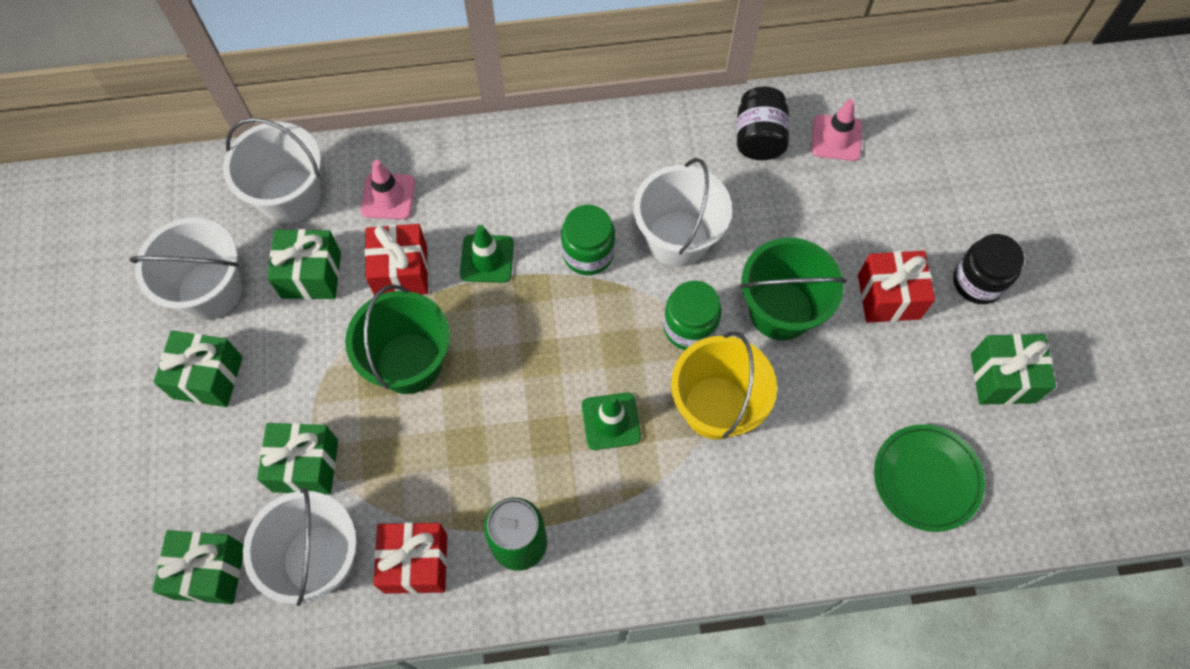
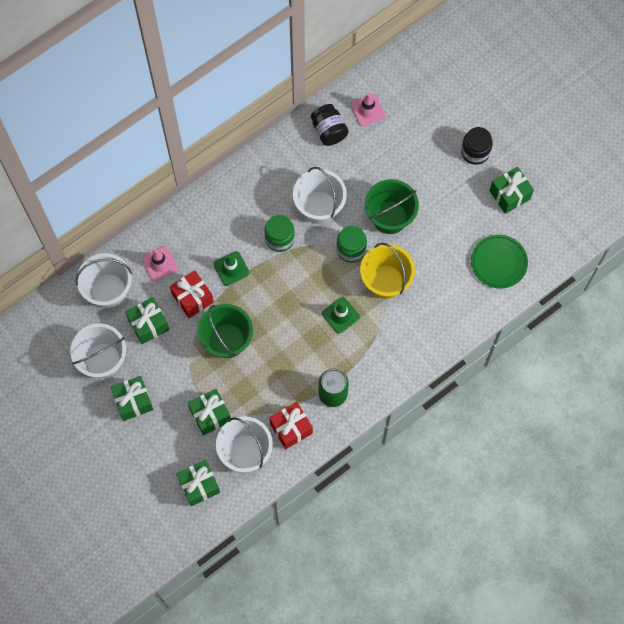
camera: 30 degrees left, 5 degrees up
red gift [858,251,935,323] -> none

